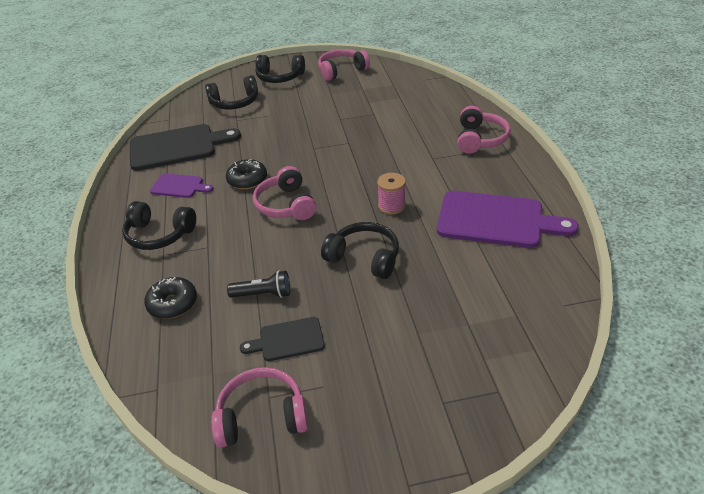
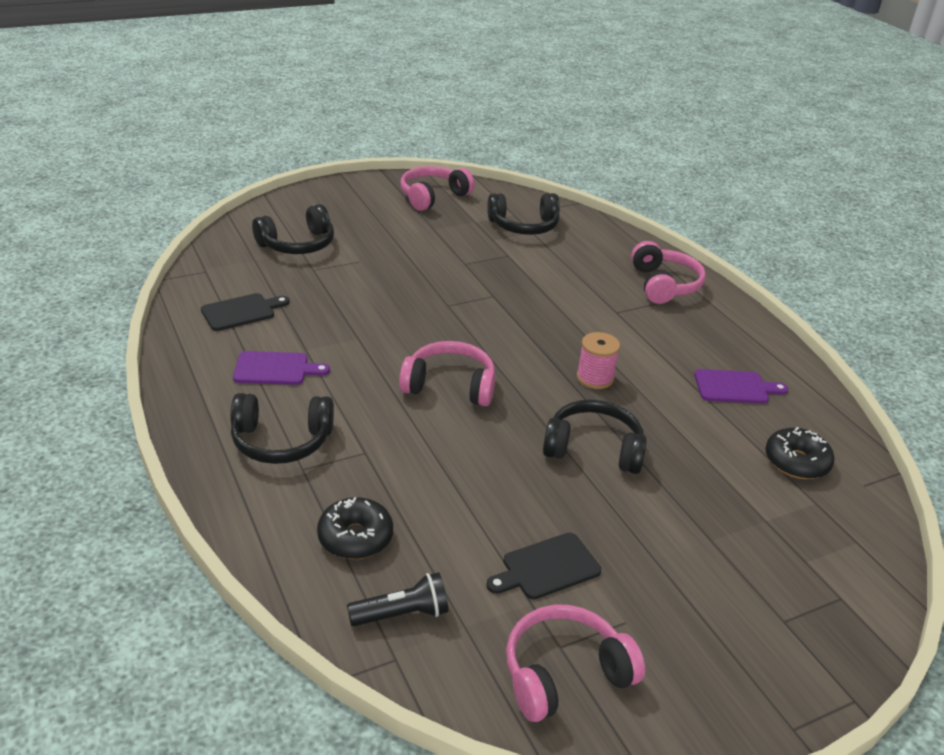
camera: 20 degrees left, 5 degrees down
black cutting board [130,124,241,171] -> black cutting board [201,293,290,331], size x0.52
black donut [226,159,267,189] -> black donut moved to [765,427,835,479]
black flashlight [227,271,290,298] -> black flashlight moved to [347,572,448,626]
pink headphones [253,166,316,220] -> pink headphones turned 135 degrees clockwise [399,341,495,406]
black headphones [255,55,305,83] -> black headphones moved to [487,193,560,235]
purple cutting board [437,191,579,248] -> purple cutting board [694,369,788,403], size x0.52

